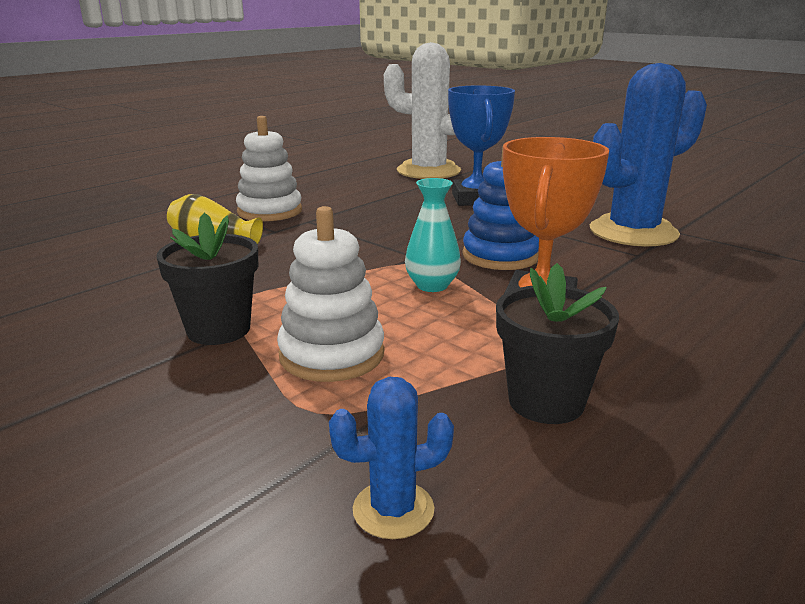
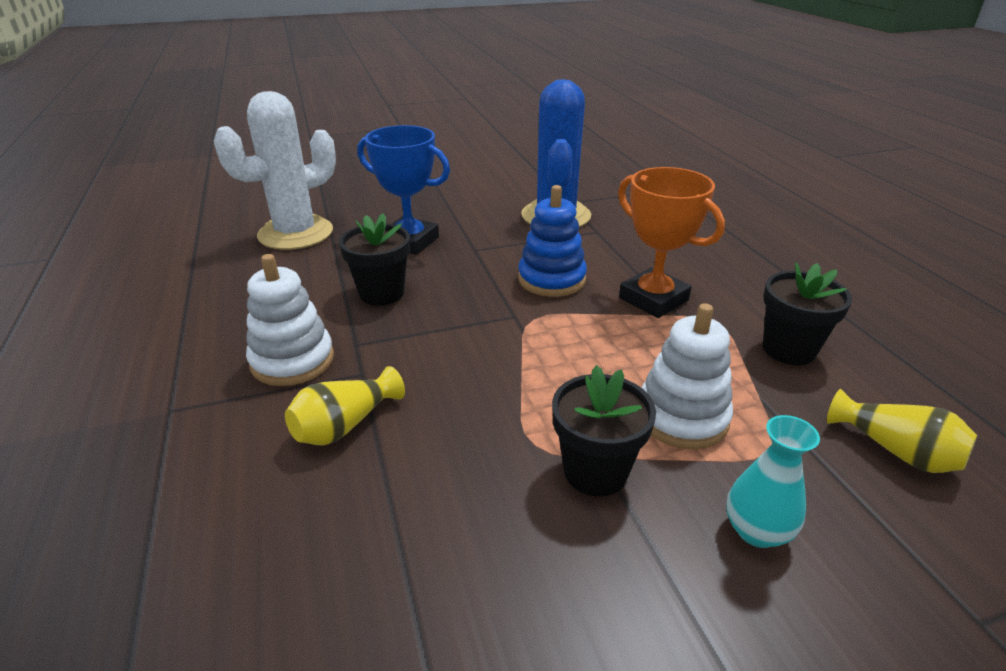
camera: 60 degrees left, 10 degrees up
blue cactus [329,377,454,539] -> yellow vase [827,389,977,473]
turquoise vase [405,178,461,292] -> turquoise vase moved to [726,415,820,548]
none -> black flower pot [339,214,410,305]

